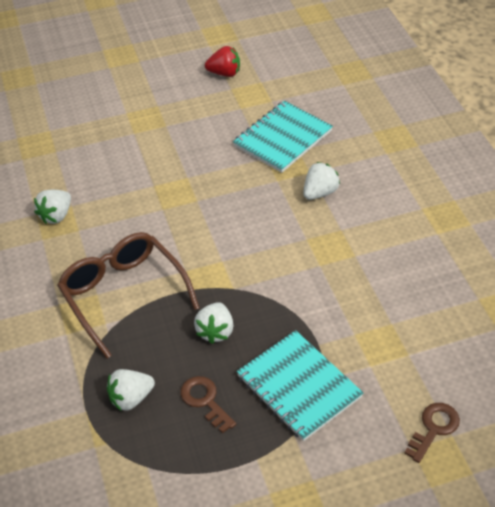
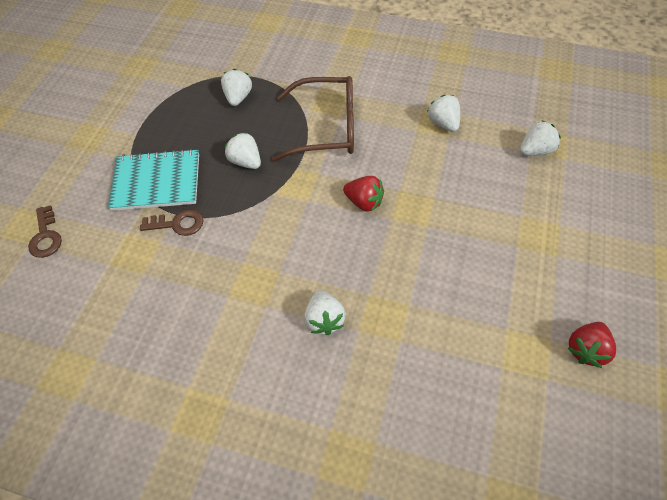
camera: 125 degrees right, 10 degrees up
brown key [180,376,236,434] -> brown key moved to [140,209,204,236]
turquoise notebook [233,101,333,173] -> none
none -> red strawberry [343,176,384,212]
none -> white strawberry [520,120,561,156]

